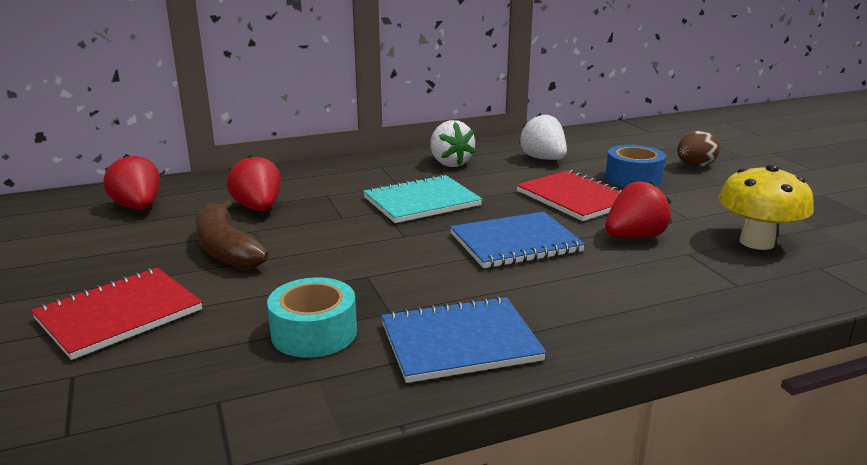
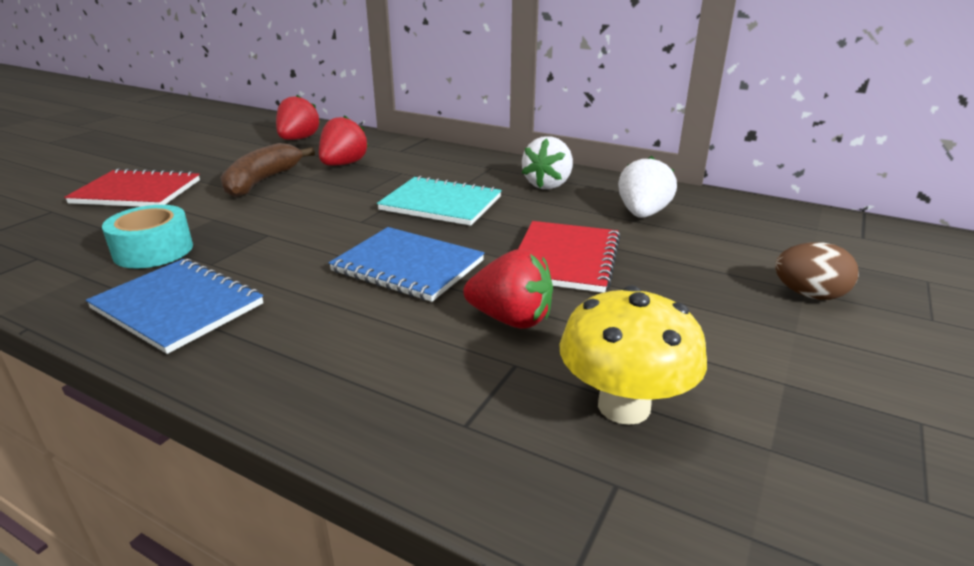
camera: 50 degrees right, 5 degrees up
blue tape [605,145,666,187] -> none

